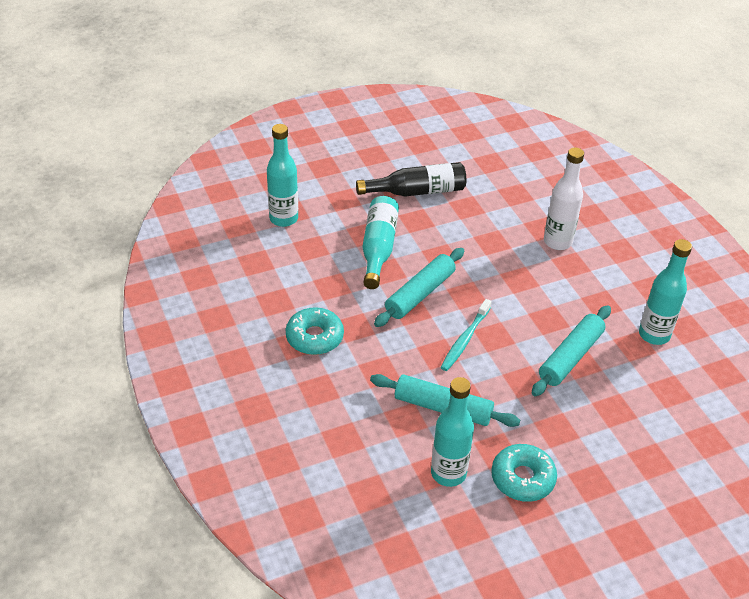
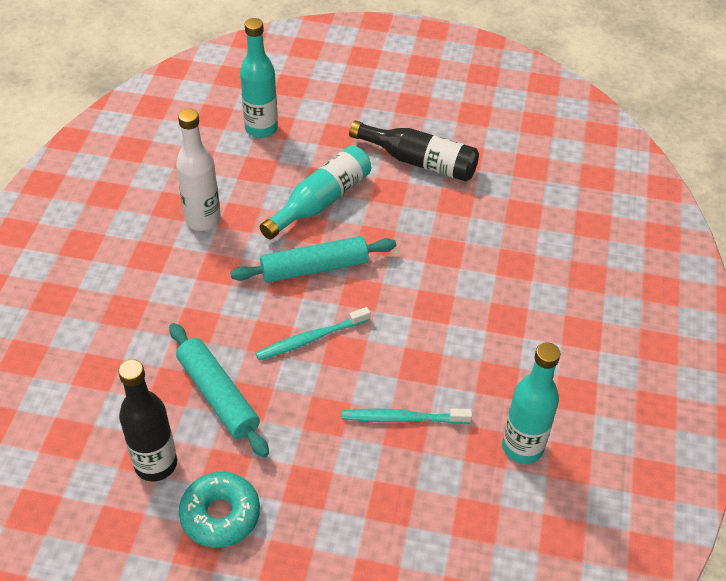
camera: 35 degrees right, 5 degrees up
turquoise donut [286,307,344,355] -> none
turquoise bottle [431,377,474,487] -> black bottle [118,359,177,481]
turquoise rolling pin [532,305,611,396] -> turquoise toothbrush [342,408,472,424]
white bottle [544,148,584,250] -> white bottle moved to [176,109,221,231]

